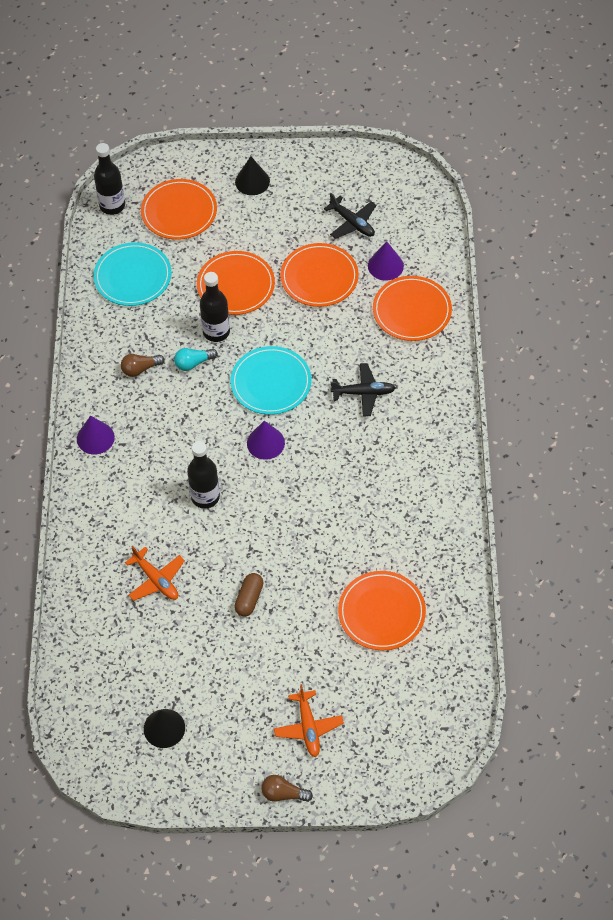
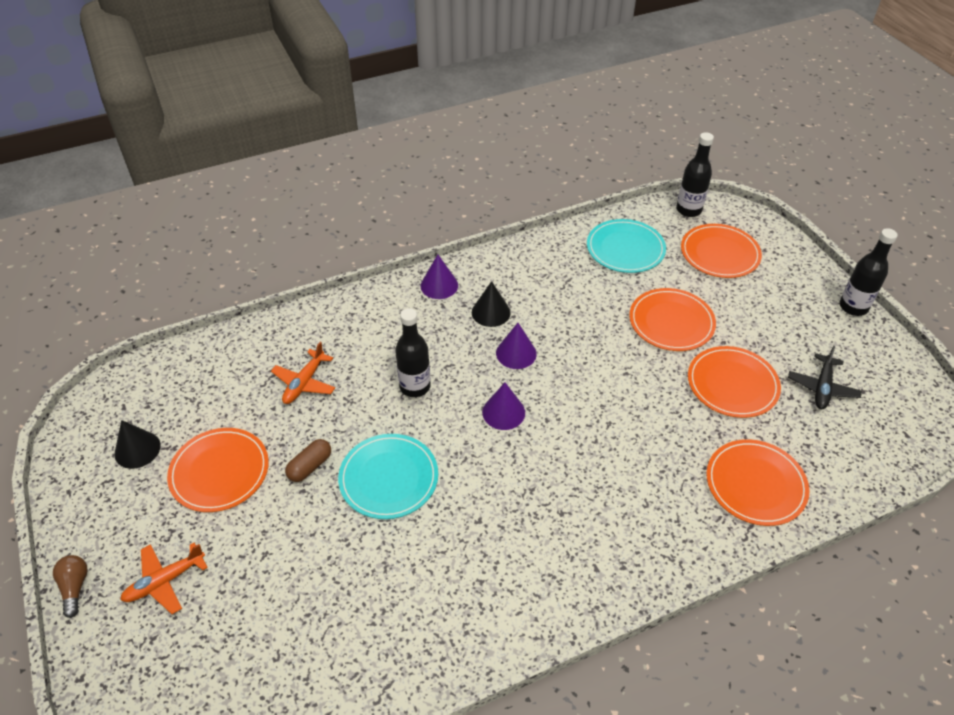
camera: 65 degrees right, 10 degrees down
brown light bulb [121,354,165,377] -> none
turquoise light bulb [174,348,218,371] -> none
black bottle [200,272,230,342] -> black bottle moved to [839,228,898,316]
turquoise plate [230,346,311,415] -> turquoise plate moved to [338,434,438,519]
brown capsule [234,573,263,617] -> brown capsule turned 45 degrees counterclockwise [285,439,331,482]
black cone [235,156,270,195] -> black cone moved to [472,281,511,327]
black plane [331,363,395,416] -> none
orange plate [338,571,426,651] -> orange plate moved to [167,428,269,512]
purple cone [368,241,404,281] -> purple cone moved to [496,323,537,369]

